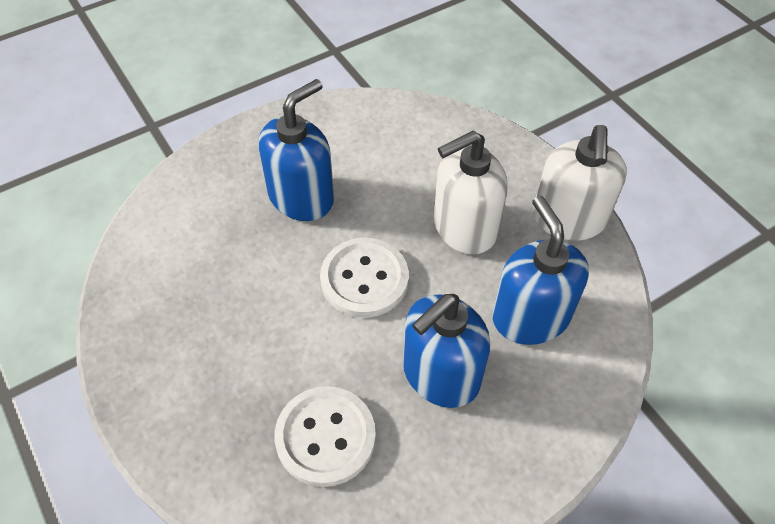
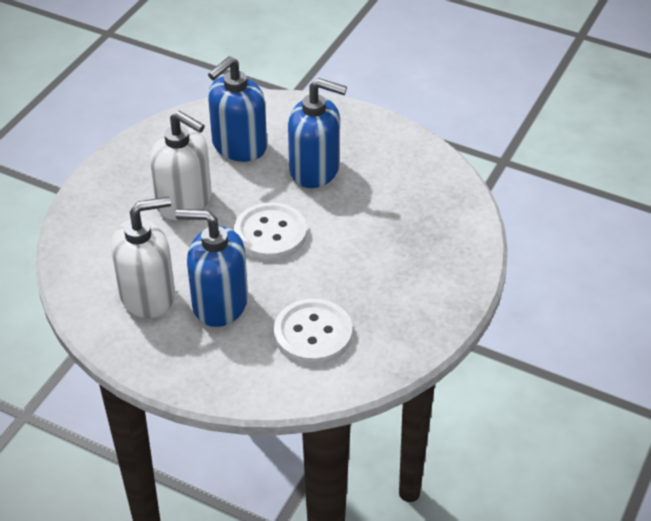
camera: 120 degrees left, 10 degrees down
white button [275,386,376,487] -> white button moved to [274,299,352,365]
white soap dispenser [533,125,627,241] -> white soap dispenser moved to [111,197,175,318]

